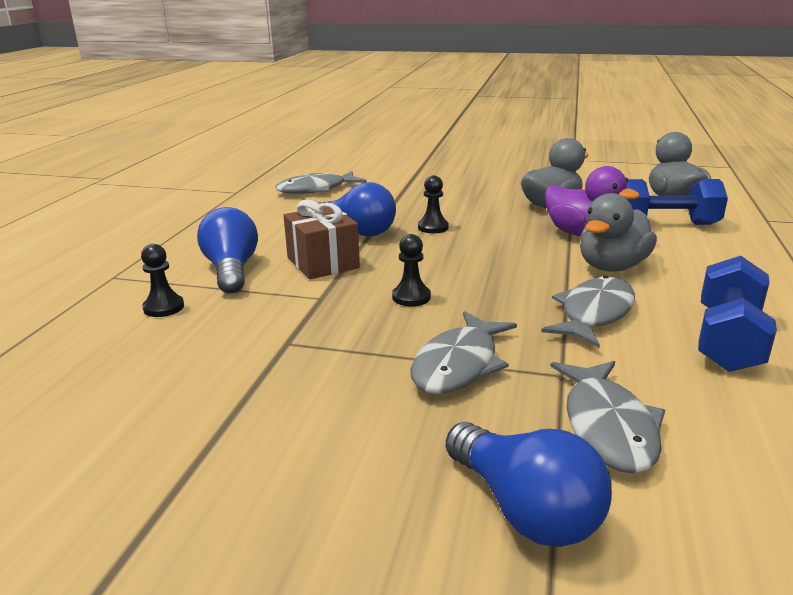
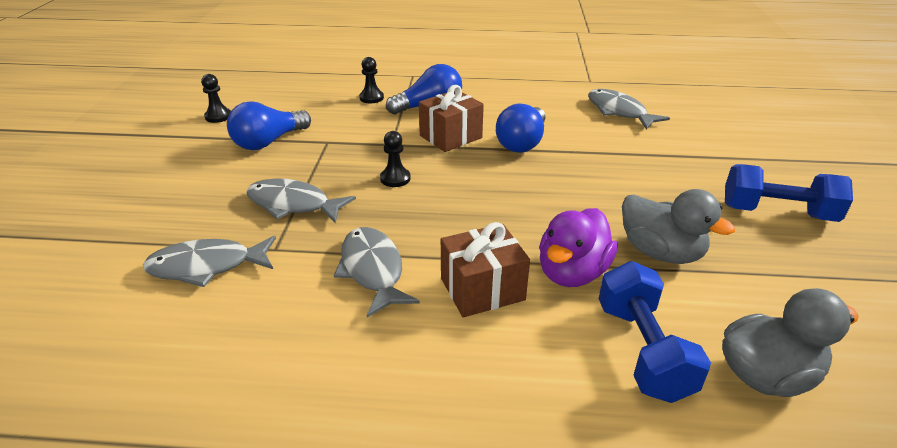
camera: 80 degrees right, 10 degrees up
black pawn [418,175,449,233] -> black pawn moved to [201,74,231,123]
blue light bulb [446,422,612,547] -> blue light bulb moved to [227,101,311,150]
grey fish [541,275,635,348] -> grey fish turned 135 degrees counterclockwise [334,227,420,317]
grey duck [580,193,657,272] -> brown gift [441,222,530,317]
blue dumbbell [698,256,777,372] -> blue dumbbell moved to [725,164,853,222]

